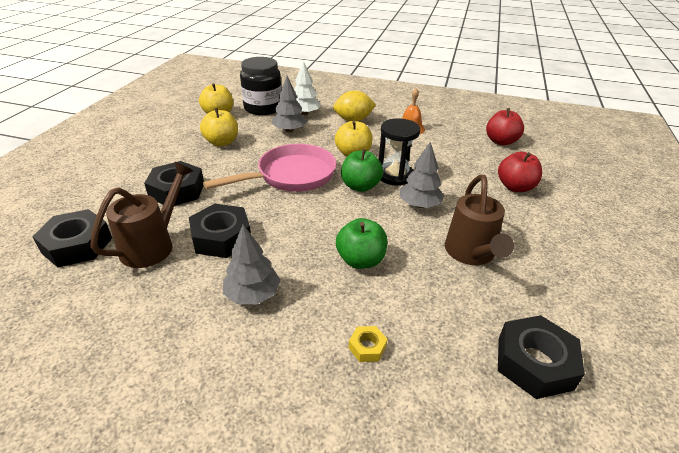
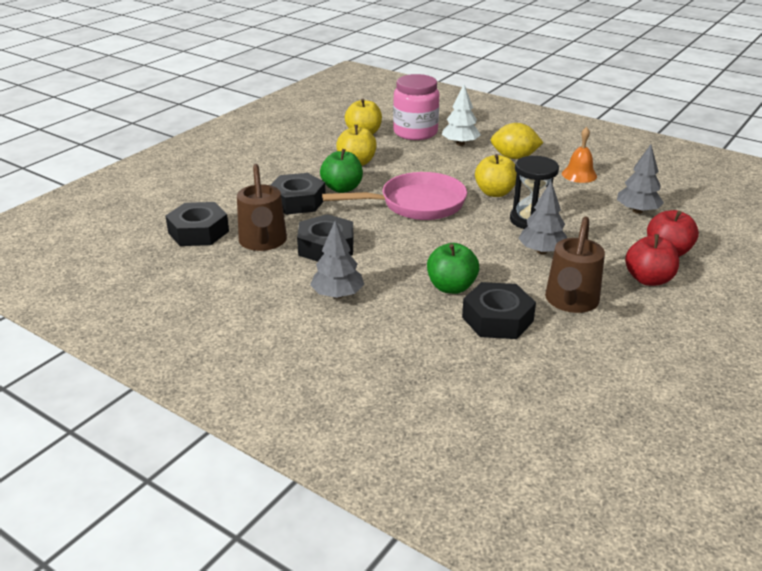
camera: 20 degrees right, 5 degrees down
brown watering can [90,162,193,268] -> brown watering can turned 120 degrees clockwise [237,164,287,251]
black jar [240,57,282,115] -> pink jar [393,74,439,140]
grey tree [272,76,307,133] -> grey tree moved to [617,145,664,214]
green apple [341,149,383,192] -> green apple moved to [320,149,363,193]
yellow nut [349,326,387,362] -> none
red apple [486,108,524,145] -> red apple moved to [625,234,679,286]
black nut [498,315,585,399] -> black nut moved to [462,282,536,339]

